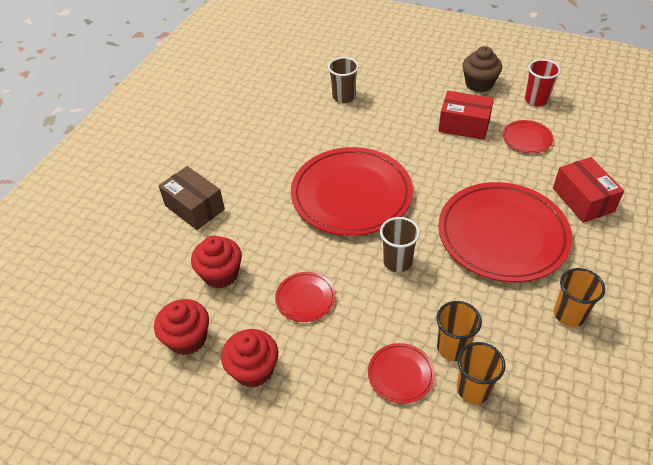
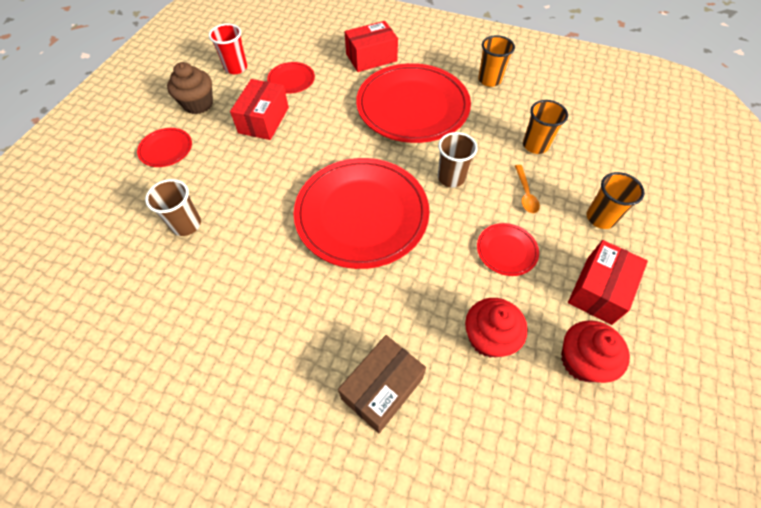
camera: 95 degrees left, 10 degrees up
red cupcake [221,329,278,388] -> red box [568,240,648,325]
red plate [368,343,435,404] -> red plate moved to [137,128,192,167]
orange cup [457,342,506,404] -> orange cup moved to [587,172,645,229]
none -> orange spoon [515,165,540,214]

